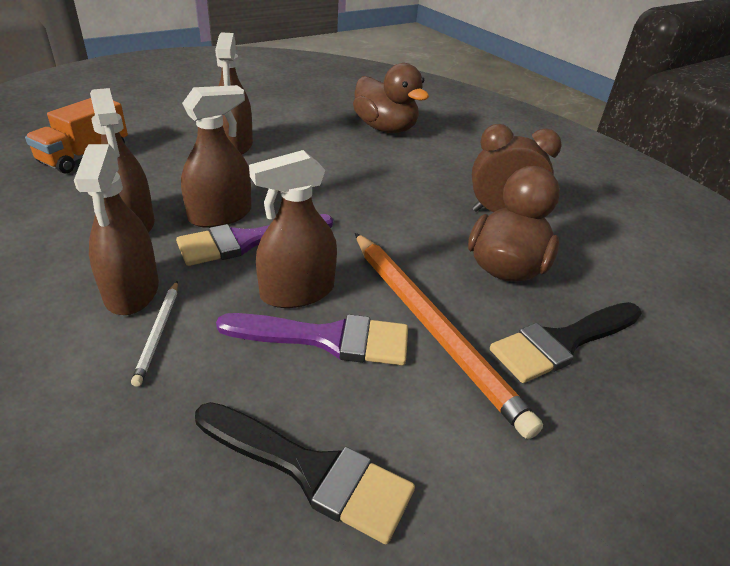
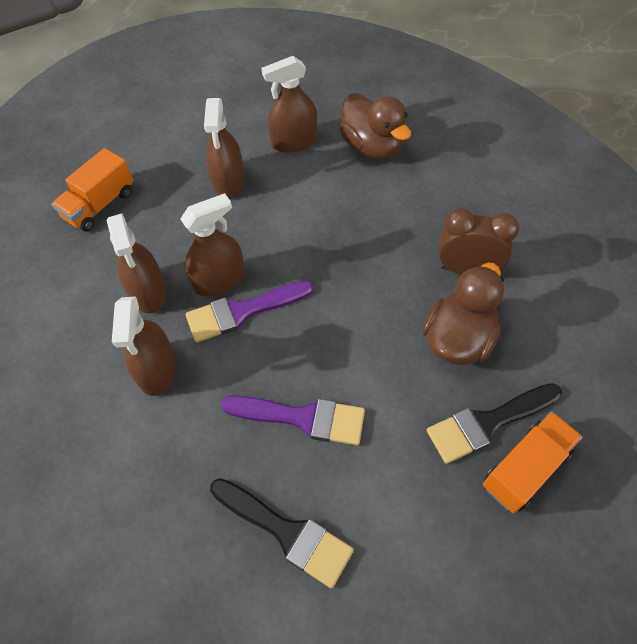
camera: 10 degrees right, 20 degrees up
white pencil [131,281,178,387] -> none
brown spray bottle [249,150,337,308] -> brown spray bottle moved to [261,56,317,153]
orange pencil [355,233,543,439] -> none
none -> orange truck [483,411,582,513]

